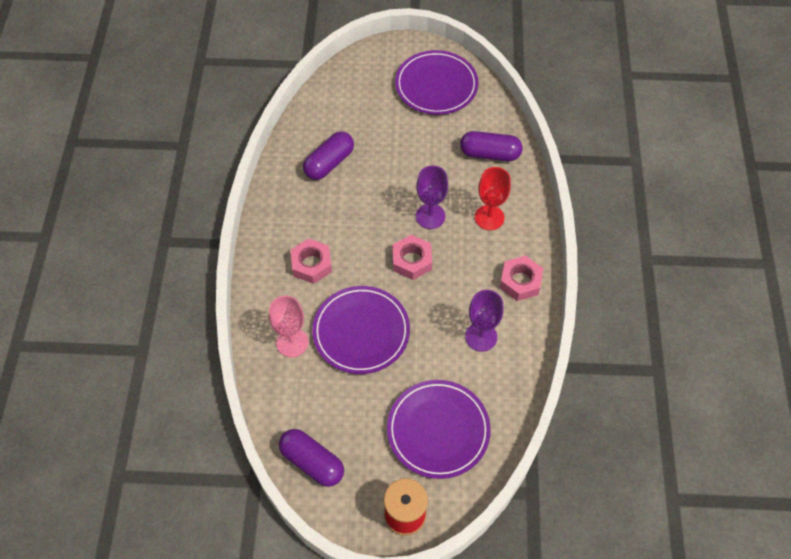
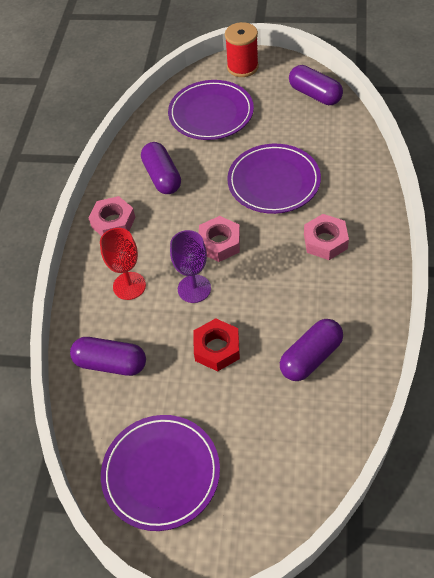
camera: 170 degrees left, 5 degrees down
pink goblet [269,296,309,357] -> none
purple goblet [465,290,503,352] -> purple capsule [141,142,181,194]
none -> red nut [194,318,240,371]

